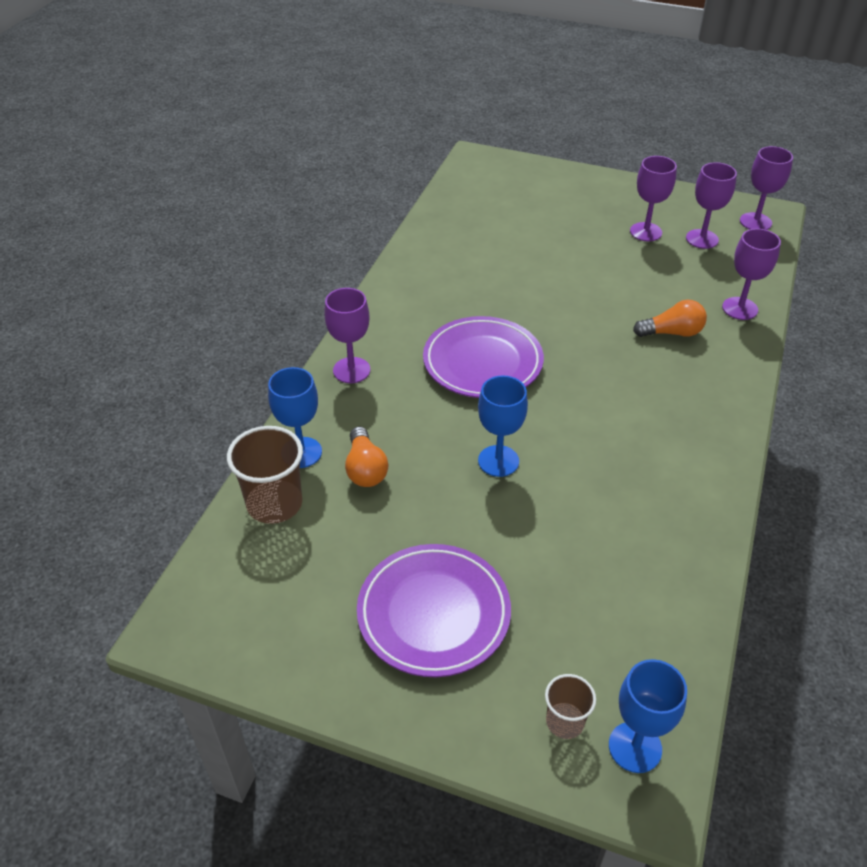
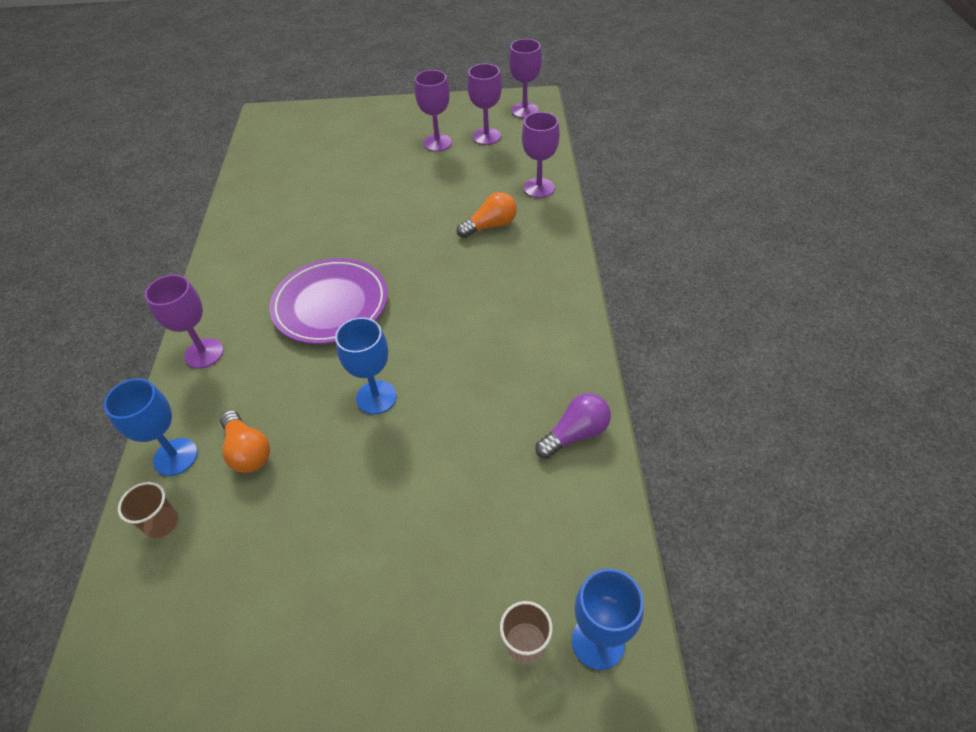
camera: 20 degrees left, 5 degrees up
brown cup [227,426,303,524] -> brown cup [118,482,178,539], size x0.57
purple plate [357,544,511,677] -> none
none -> purple light bulb [535,393,611,459]

